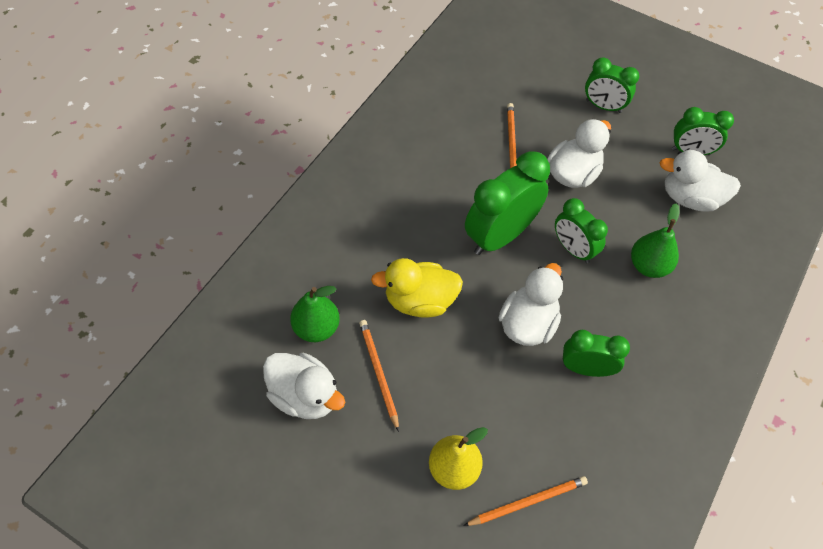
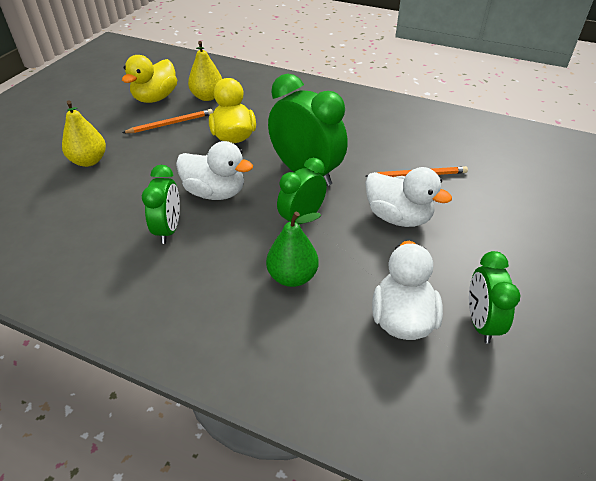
camera: 85 degrees right, 15 degrees down
white duck [263,353,345,419] -> yellow duck [122,55,177,103]
green pear [290,286,340,342] -> yellow pear [188,41,222,101]
orange pencil [463,476,588,526] -> none
green clock [585,57,639,113] -> none

